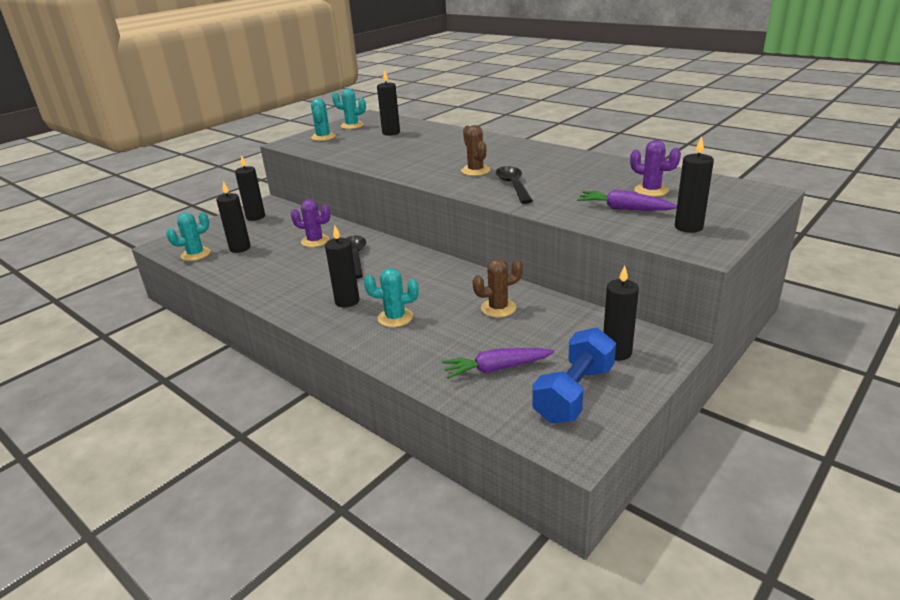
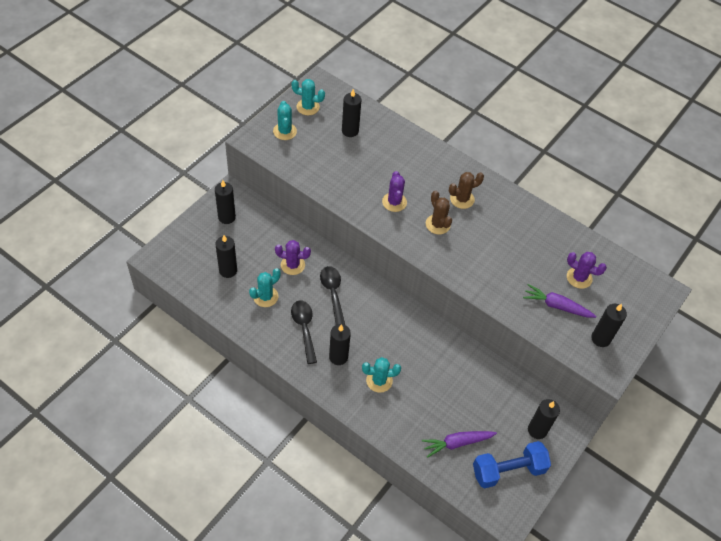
camera: 10 degrees left, 25 degrees up
turquoise cactus [166,212,211,261] -> turquoise cactus moved to [249,268,280,307]
brown cactus [472,258,523,317] -> brown cactus moved to [449,172,484,209]
black spoon [496,166,533,204] -> black spoon moved to [291,301,317,364]
blue dumbbell [532,327,616,423] -> blue dumbbell turned 45 degrees clockwise [473,441,551,489]
none -> purple cactus [382,171,407,212]

